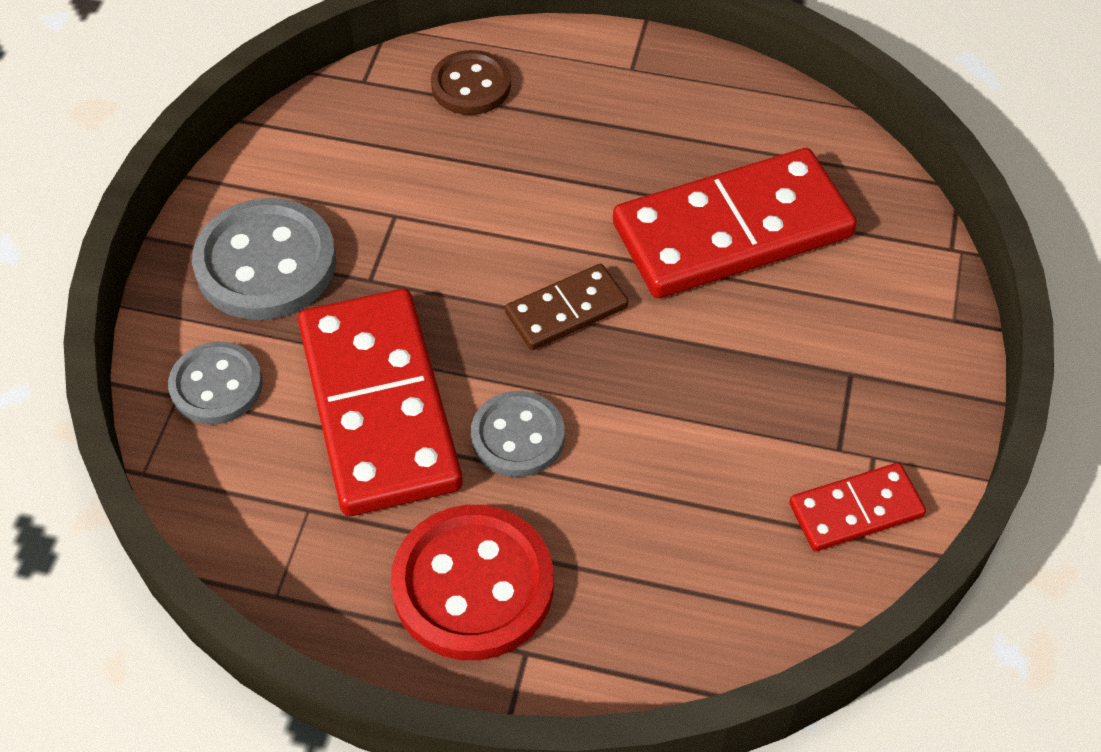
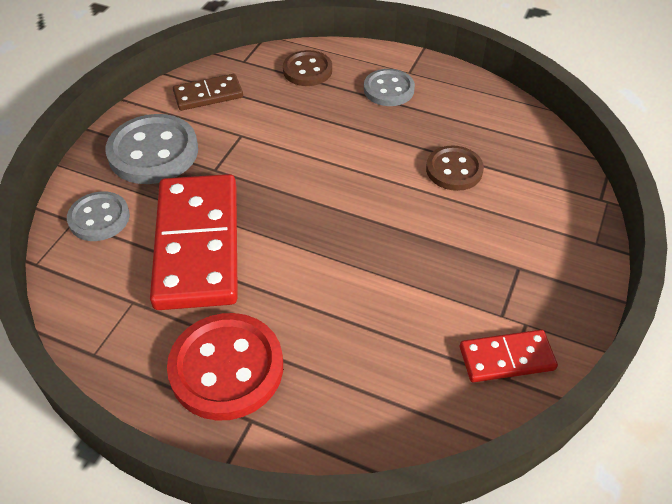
camera: 10 degrees right, 5 degrees down
grey button [471,391,565,477] -> grey button moved to [364,69,415,106]
brown domino [505,264,628,350] -> brown domino moved to [173,74,243,111]
red domino [613,148,857,298] -> brown button [426,146,484,191]

